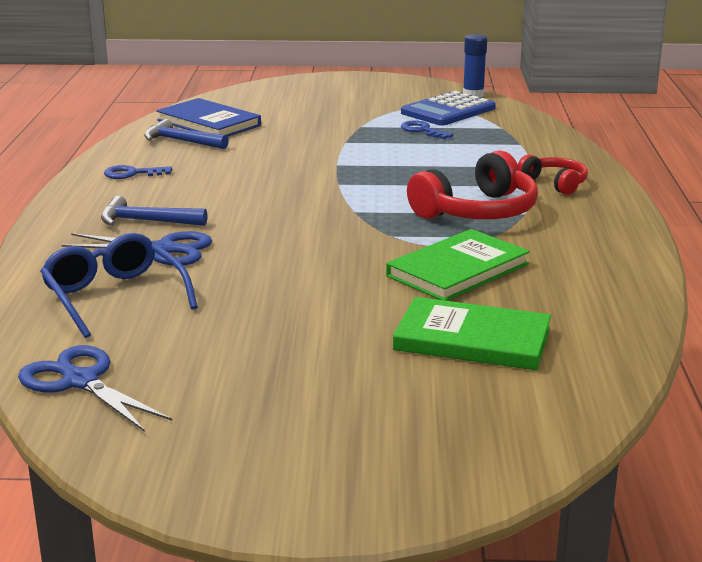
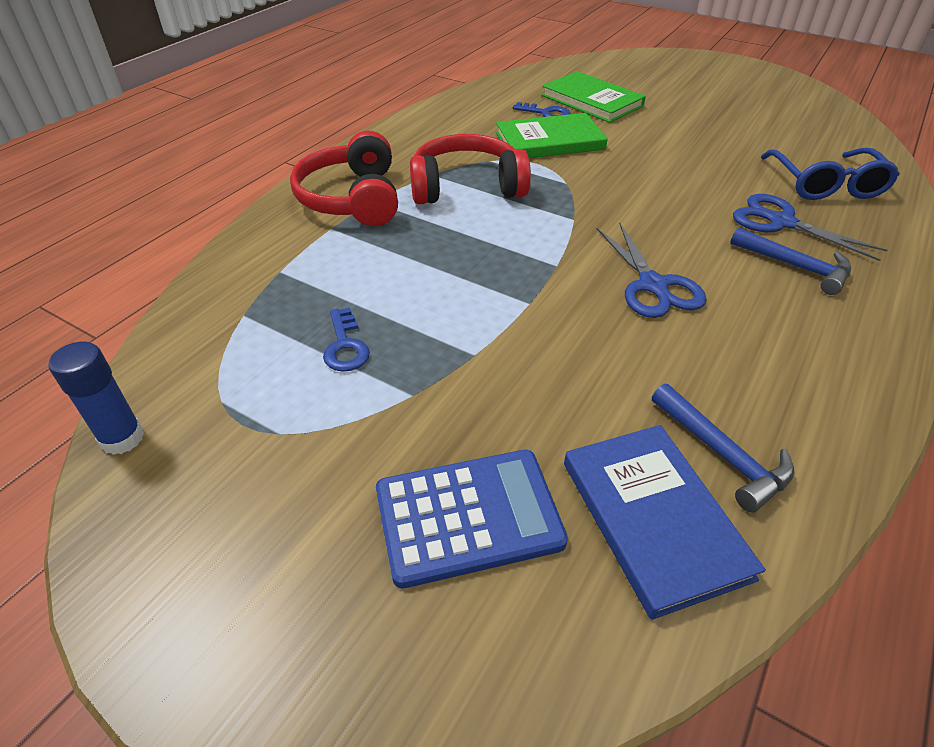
camera: 150 degrees left, 20 degrees up
blue scissors [18,345,172,432] -> blue scissors moved to [597,222,707,318]
blue key [104,165,172,179] -> blue key moved to [513,102,570,117]
blue calculator [401,91,496,126] -> blue calculator moved to [376,450,568,588]
red headphones [518,154,588,195] -> red headphones [290,131,398,226], size x1.73

